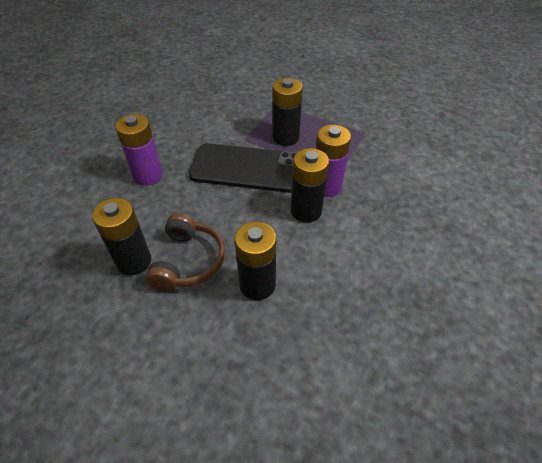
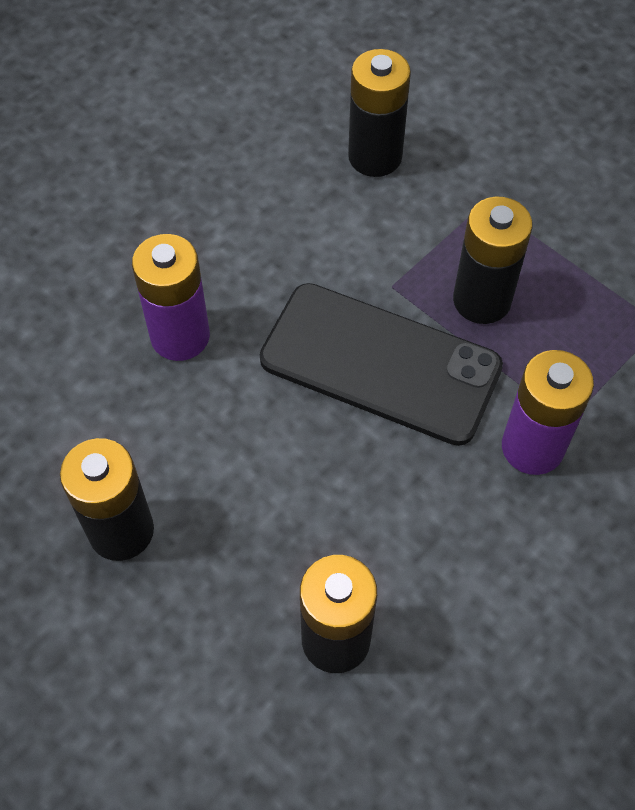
camera: 15 degrees right, 10 degrees up
brown headphones [145,213,225,291] -> none
black battery [291,148,329,223] -> black battery moved to [348,49,411,177]

